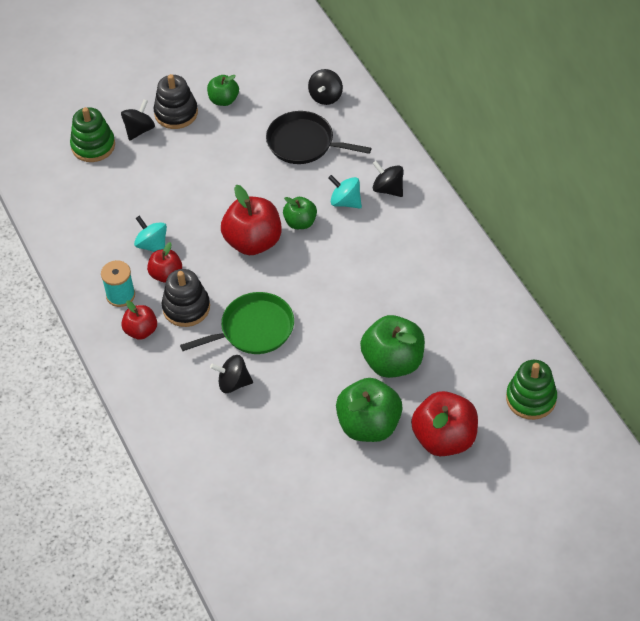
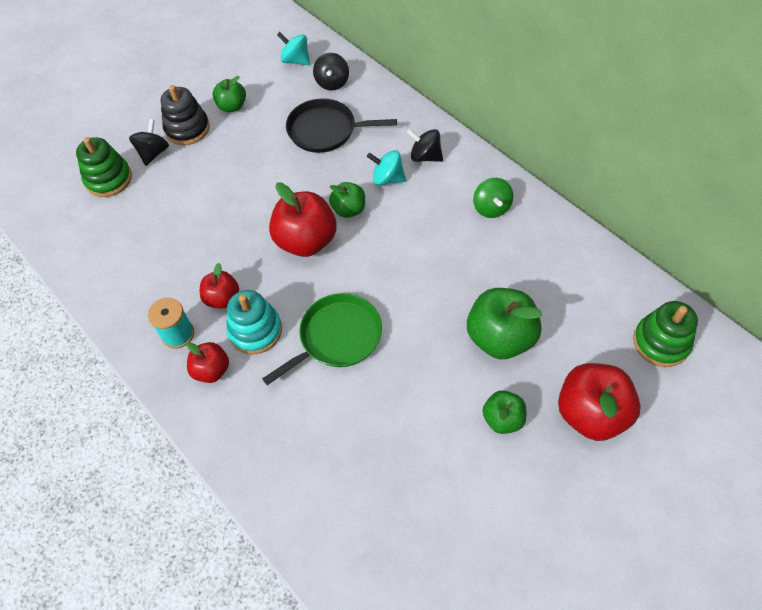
camera: 15 degrees left, 5 degrees up
turquoise spinning top [134,216,167,252] -> turquoise spinning top moved to [277,32,310,66]
black stacking toy [162,269,210,327] -> turquoise stacking toy [226,290,282,354]
black spinning top [210,355,253,393] -> none
green apple [336,378,402,442] -> green apple [482,390,526,434], size x0.57
none -> green spinning top [473,178,513,218]

